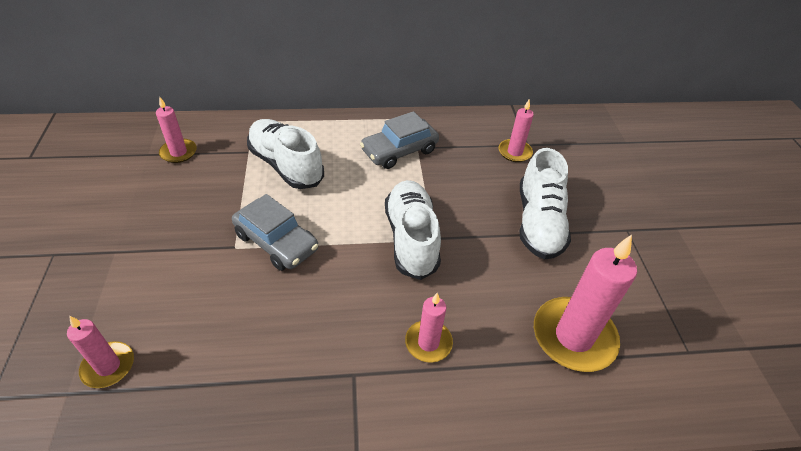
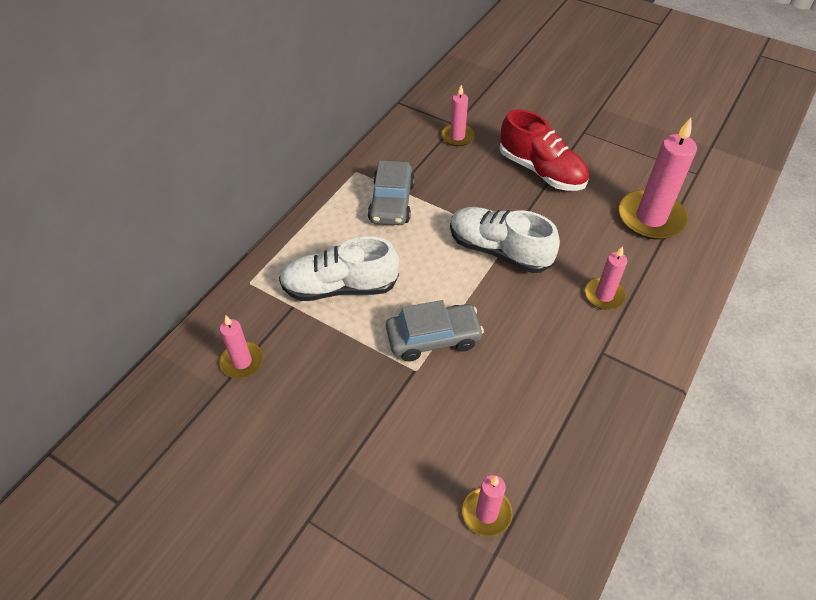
camera: 50 degrees left, 5 degrees up
white shoe [520,148,571,260] -> red shoe [499,109,589,191]

